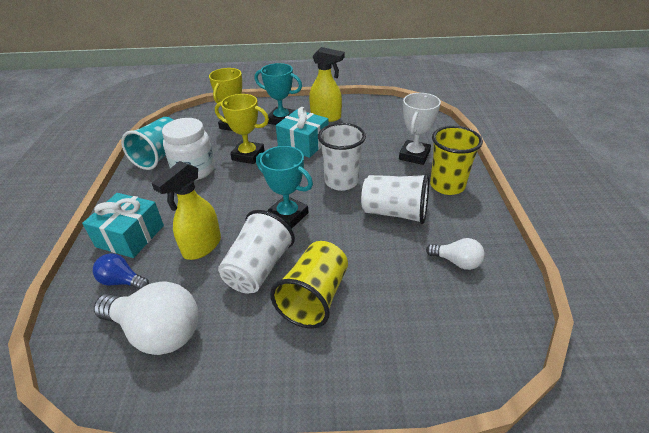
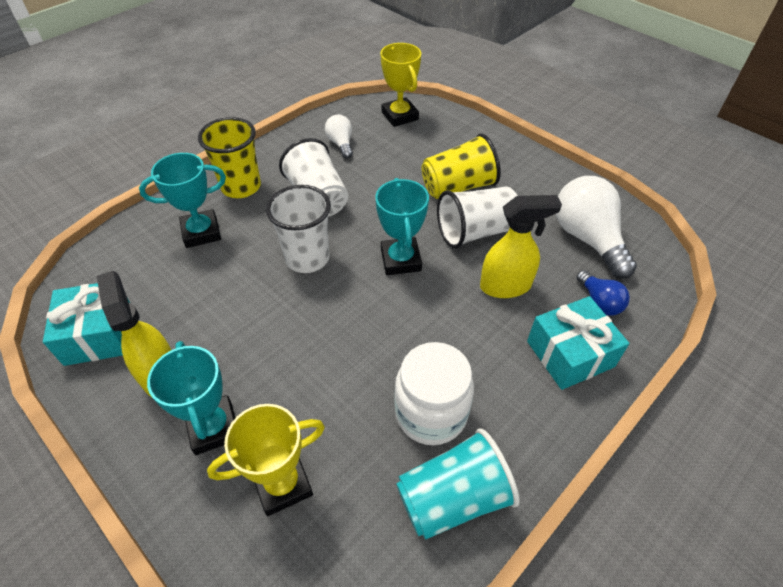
camera: 135 degrees left, 10 degrees up
yellow trophy [215,94,269,164] -> yellow trophy moved to [380,43,421,127]
turquoise gift [276,107,329,158] -> turquoise gift moved to [43,283,130,366]
white trophy [399,93,441,165] -> turquoise trophy [139,153,226,248]

